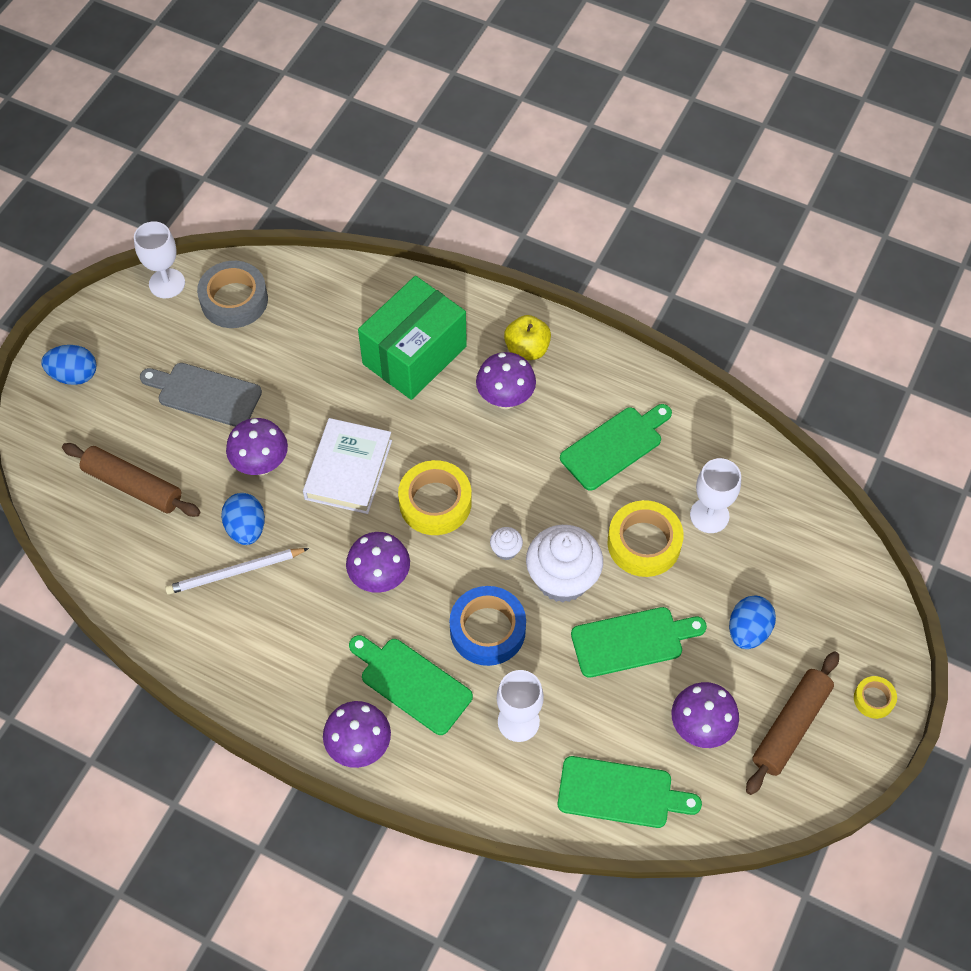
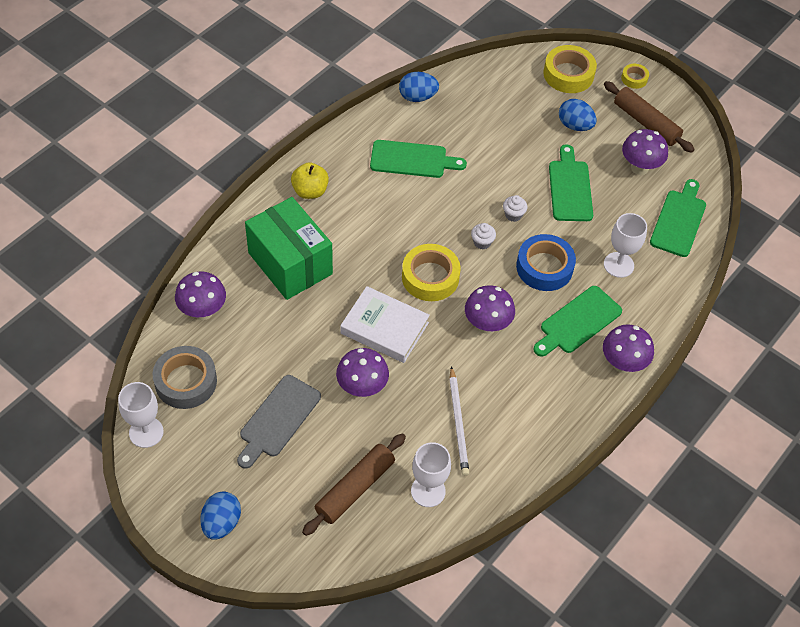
camera: 80 degrees left, 5 degrees down
blue egg [221,493,265,545] -> blue egg moved to [399,72,439,102]
purple mushroom [476,352,536,409] -> purple mushroom moved to [175,271,226,320]
white cupcake [526,525,603,603] -> white cupcake [503,195,527,222], size x0.44
green cutting board [560,404,672,491] -> green cutting board turned 120 degrees clockwise [370,140,467,178]
yellow tape [608,500,684,577] -> yellow tape moved to [543,45,597,93]
white goblet [690,458,741,533] -> white goblet moved to [411,442,451,507]

